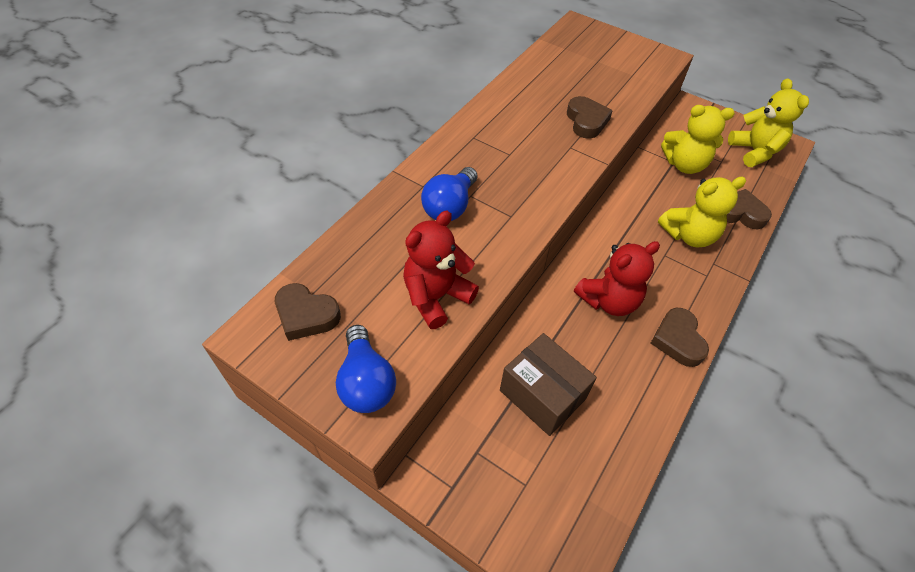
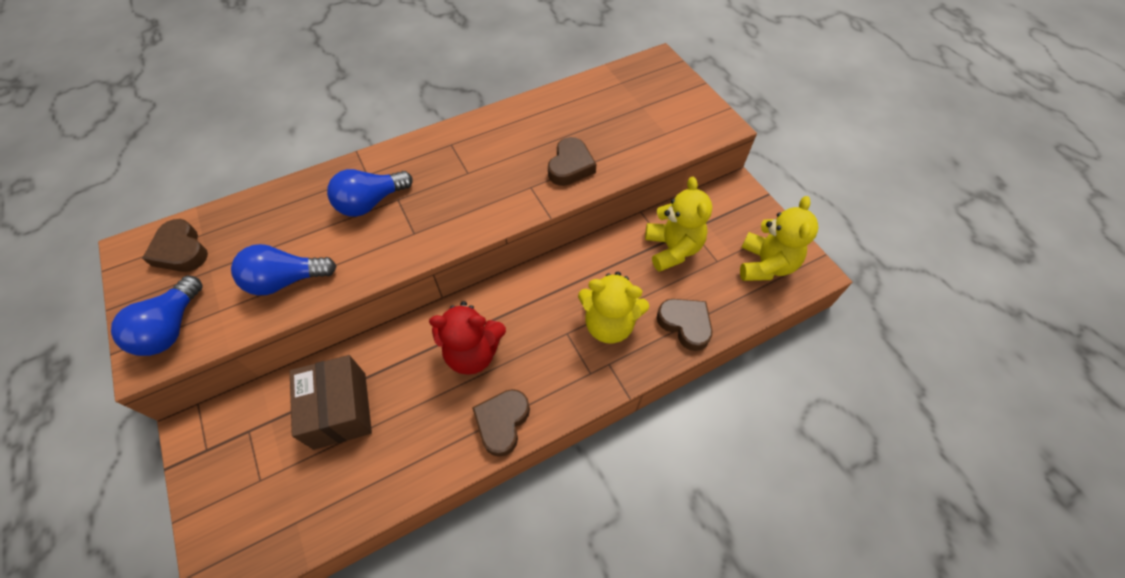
camera: 30 degrees right, 5 degrees up
red teddy bear [403,211,479,329] -> blue light bulb [231,244,337,295]
yellow teddy bear [661,105,735,174] -> yellow teddy bear turned 135 degrees counterclockwise [645,177,712,272]

